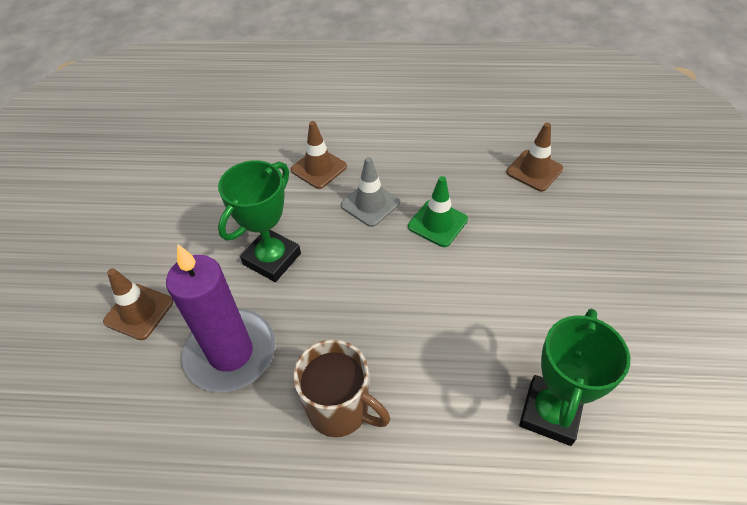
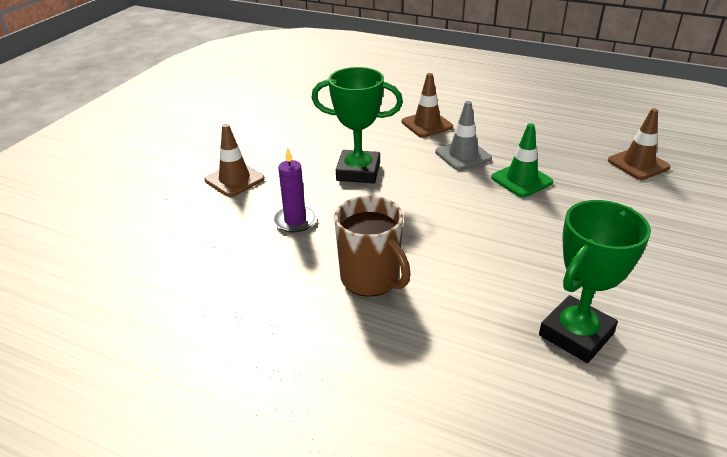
camera: 20 degrees right, 15 degrees down
purple candle [166,244,275,392] -> purple candle [273,148,317,233], size x0.53
green trophy [218,160,301,282] -> green trophy turned 45 degrees clockwise [311,67,403,183]

